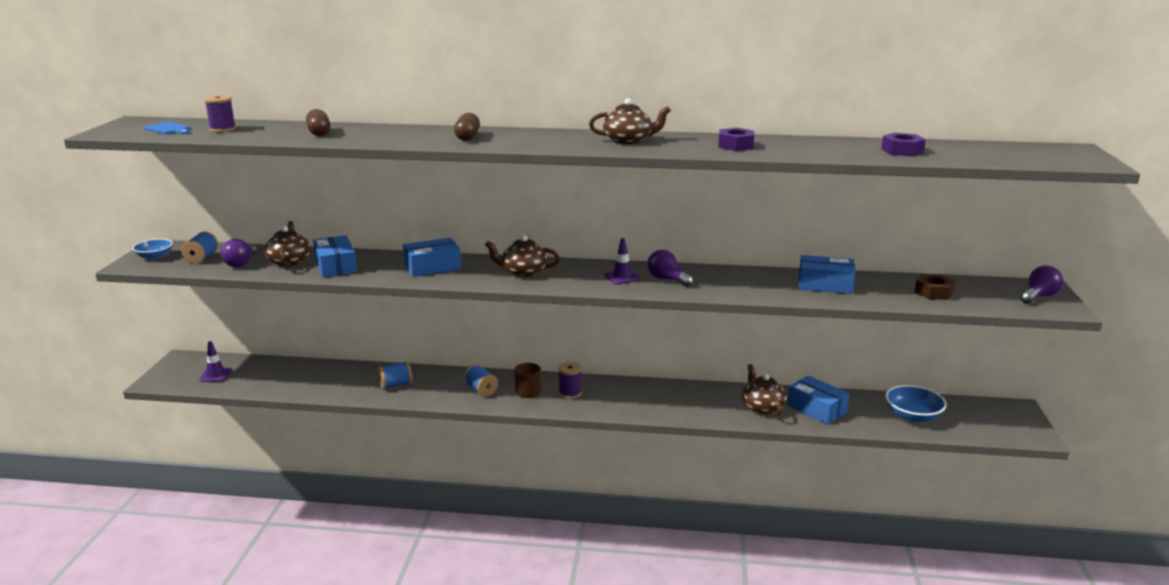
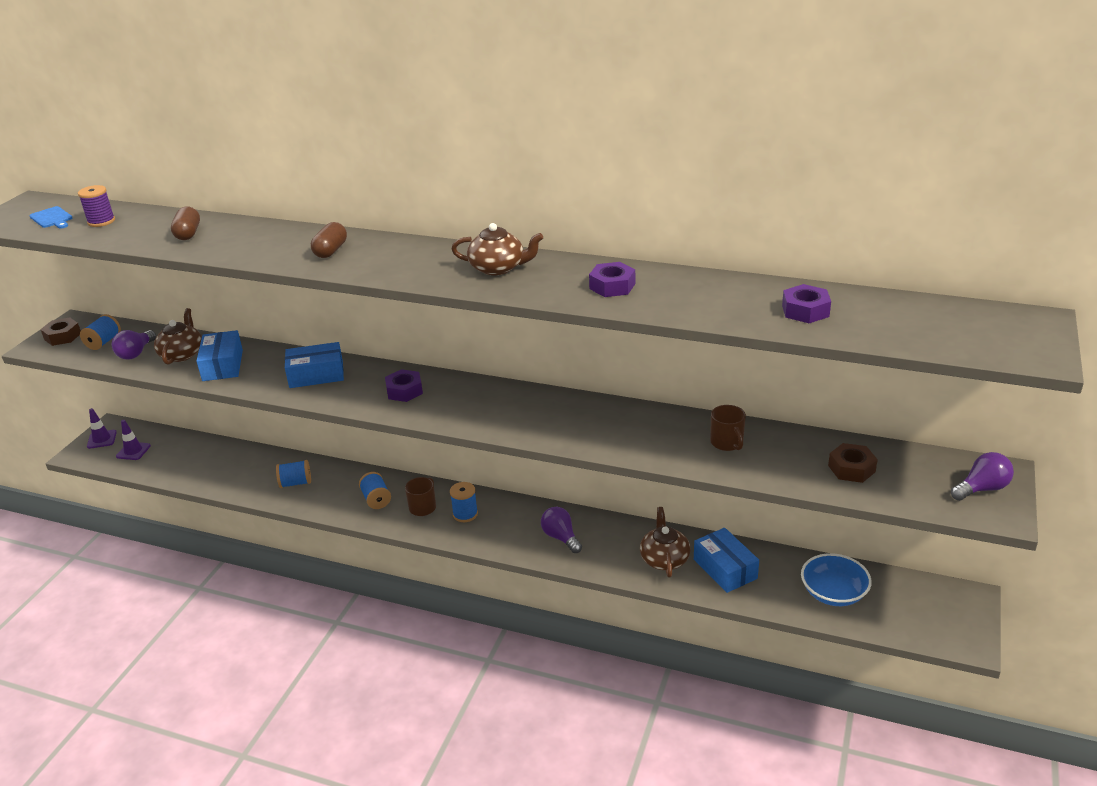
camera: 15 degrees right, 10 degrees up
blue bowl [132,239,173,260] -> brown nut [40,317,81,346]
brown teapot [485,235,560,277] -> purple nut [385,369,423,402]
purple spool [558,362,582,399] -> blue spool [450,482,478,522]
purple traffic cone [604,238,640,284] -> purple traffic cone moved to [87,408,117,449]
purple light bulb [647,250,693,287] -> purple light bulb moved to [541,507,582,553]
blue box [799,255,856,294] -> brown mug [710,405,746,451]

